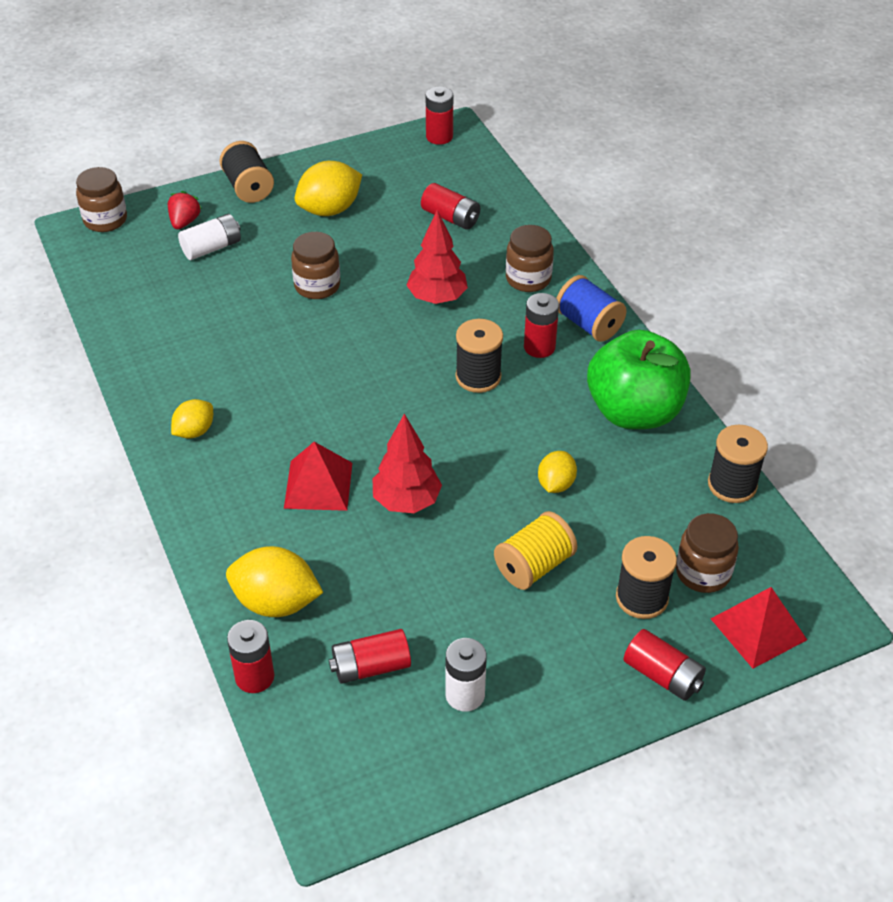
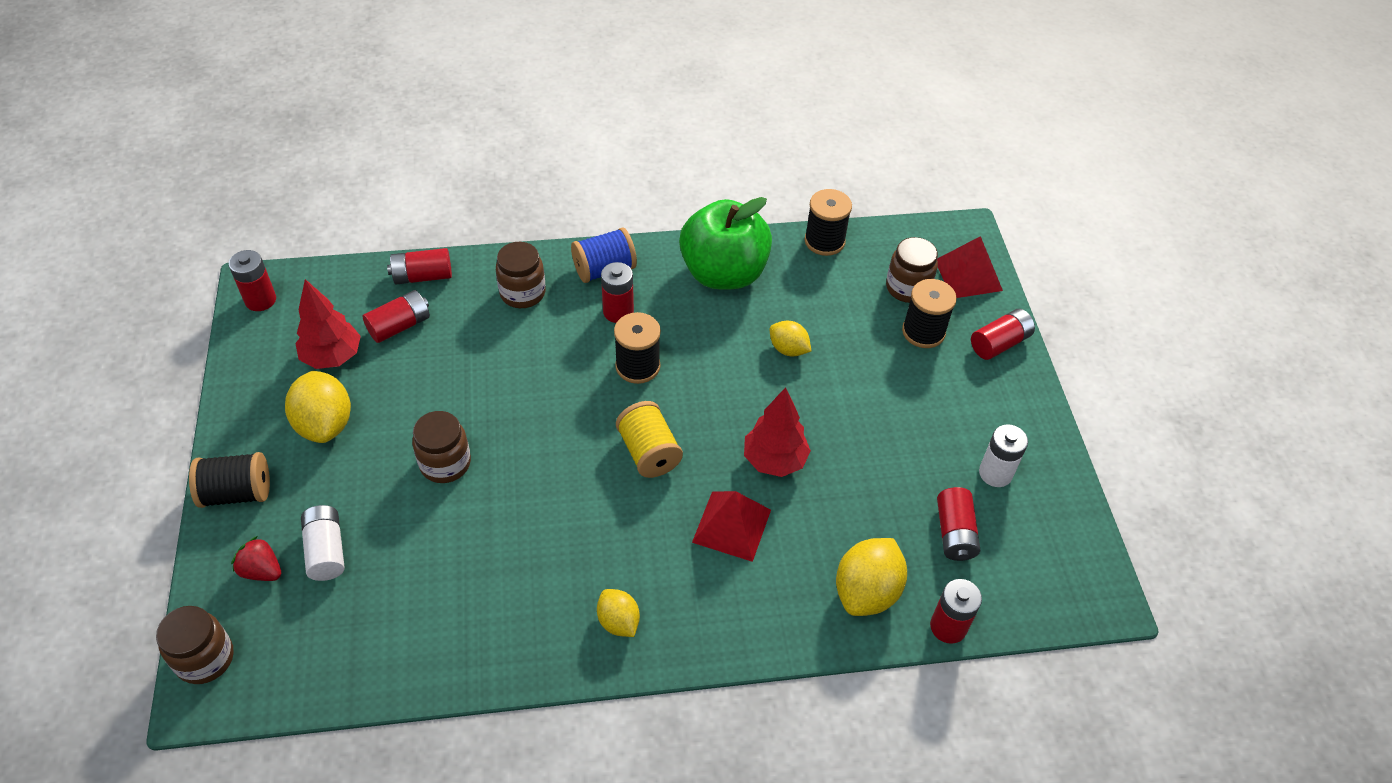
camera: 75 degrees left, 5 degrees up
red tree [406,210,468,304] -> red tree moved to [295,279,361,369]
yellow spool [494,511,577,590] -> yellow spool moved to [616,401,683,478]
none -> red battery [387,248,452,284]

